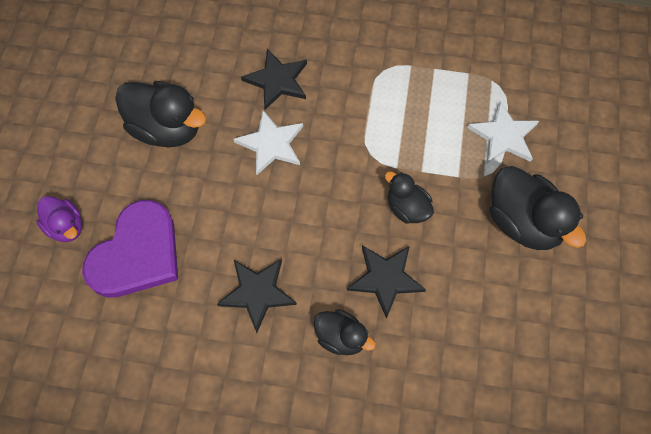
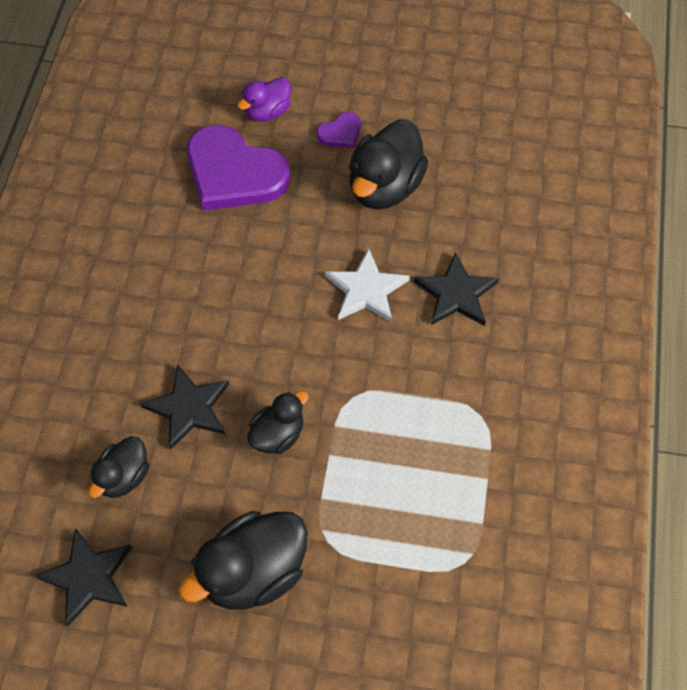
camera: 90 degrees right, 5 degrees down
black star [217,259,297,333] -> black star moved to [35,528,132,627]
black duck [313,309,376,355] -> black duck moved to [88,436,149,498]
white star [467,101,539,163] -> none
none -> purple heart [317,112,361,148]

